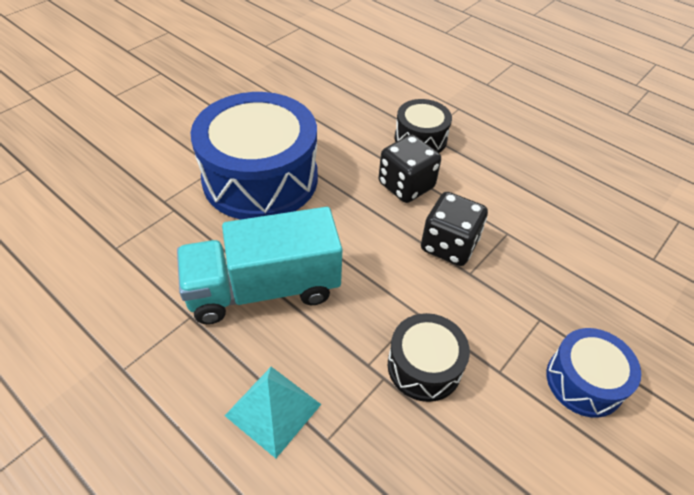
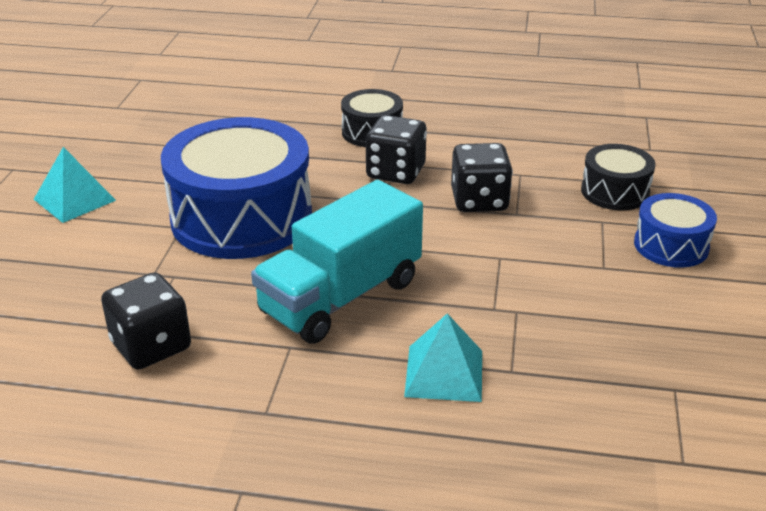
camera: 30 degrees left, 15 degrees down
black drum [388,313,470,402] -> black drum moved to [581,144,656,211]
none -> turquoise pyramid [34,147,116,223]
none -> black dice [101,272,191,370]

